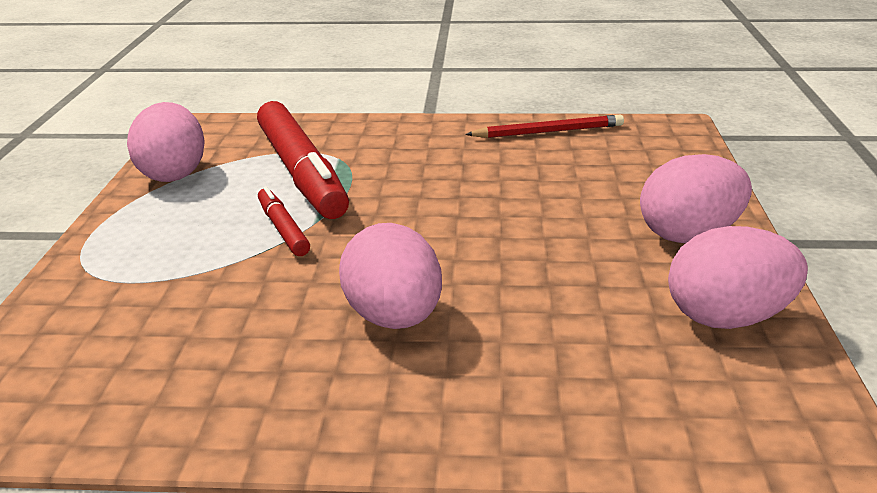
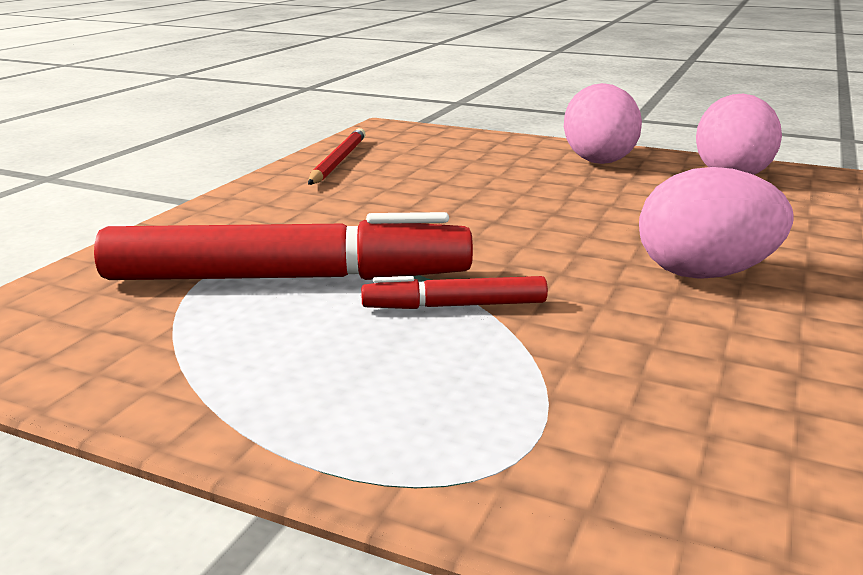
camera: 70 degrees left, 5 degrees down
pink egg [127,102,205,182] -> none

